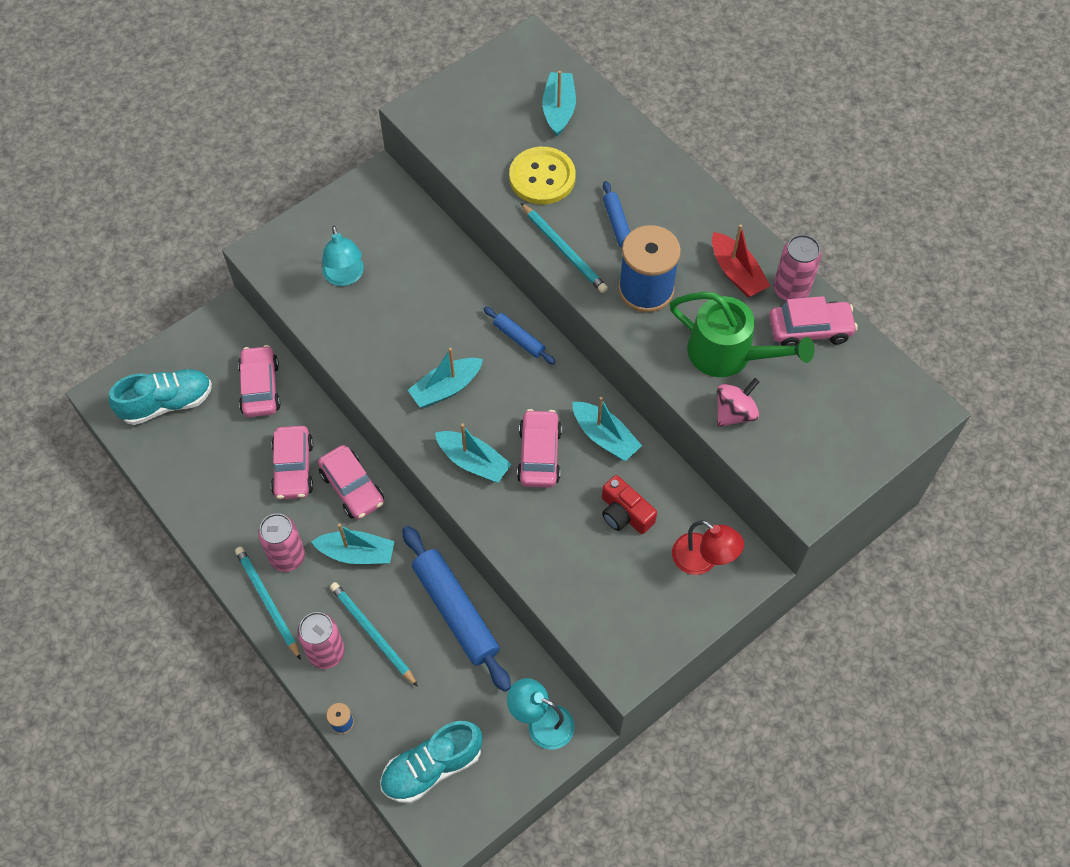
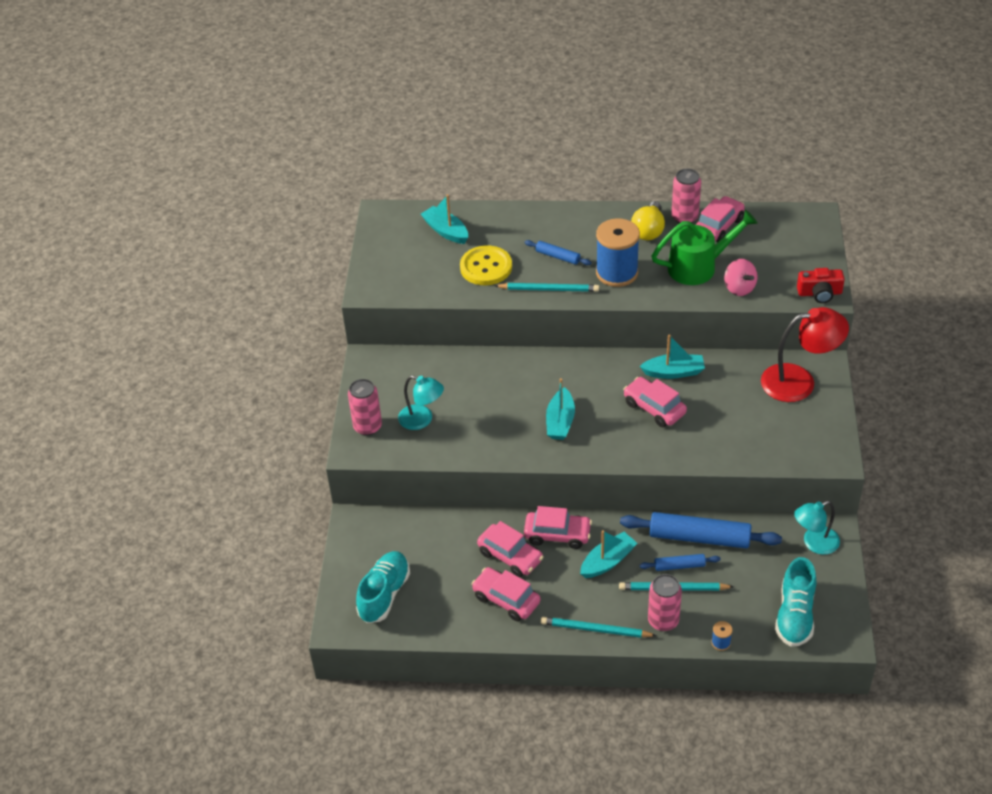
camera: 45 degrees left, 15 degrees down
pink car [238,345,281,417] -> pink car moved to [471,567,540,621]
pink can [258,513,305,572] -> pink can moved to [348,379,382,435]
turquoise boat [435,424,512,483] -> none
blue rolling pin [483,307,555,365] -> blue rolling pin moved to [640,554,721,571]
red camera [602,475,657,534] -> red camera moved to [797,268,845,303]
red lamp [672,520,744,575] -> red lamp [761,307,849,402], size x1.55
red boat [712,224,770,297] -> yellow light bulb [631,201,665,240]
pink spinning top [717,378,760,427] -> pink spinning top turned 150 degrees clockwise [724,259,757,296]

